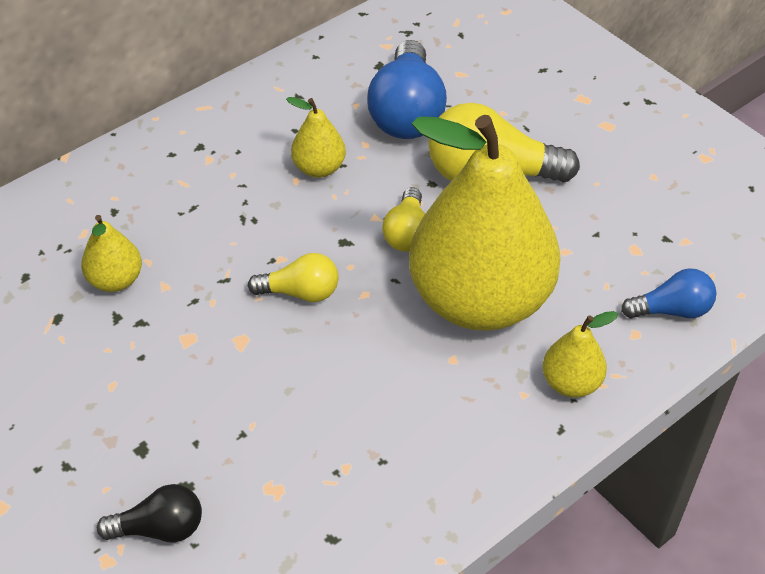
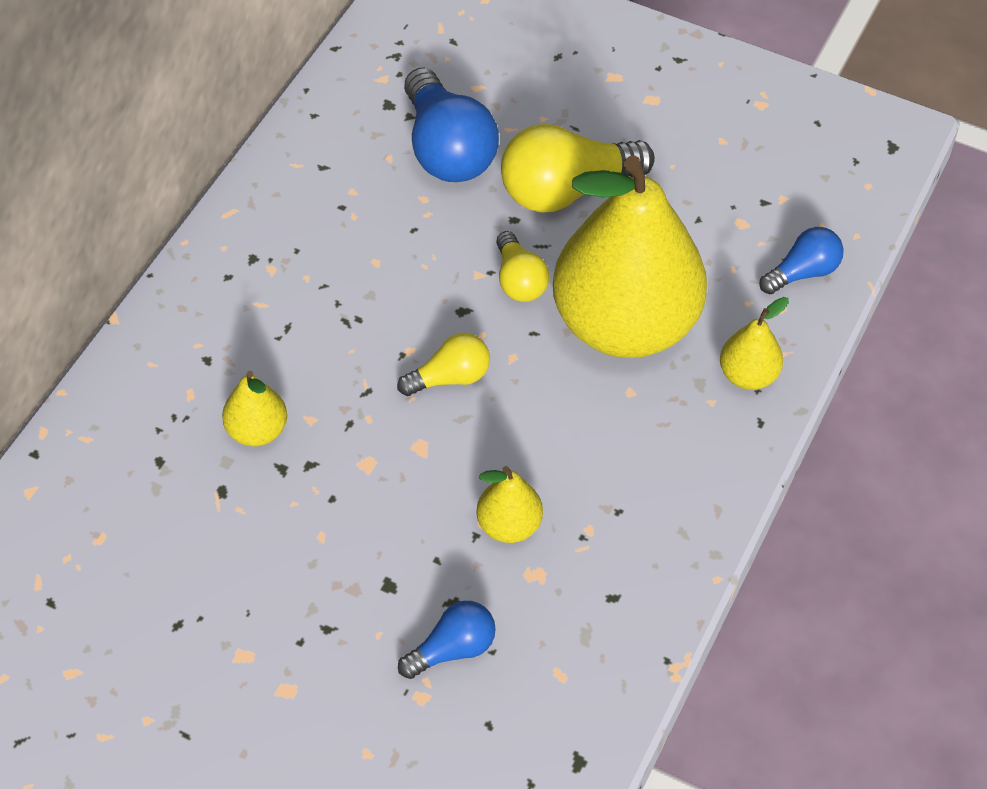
camera: 25 degrees left, 5 degrees up
black light bulb [97,484,202,542] -> blue light bulb [398,601,496,679]
yellow pear [286,97,346,178] -> yellow pear moved to [476,466,543,543]

